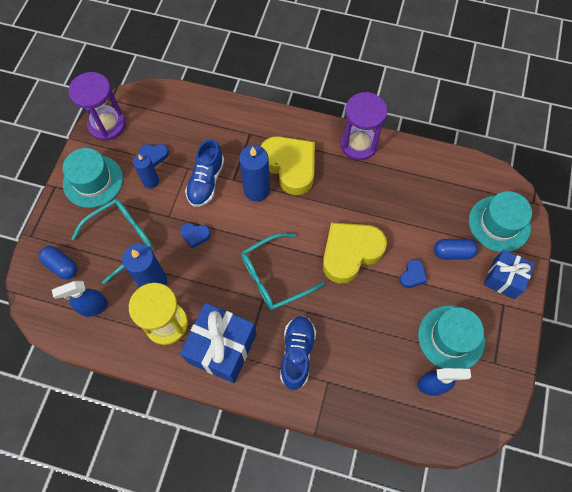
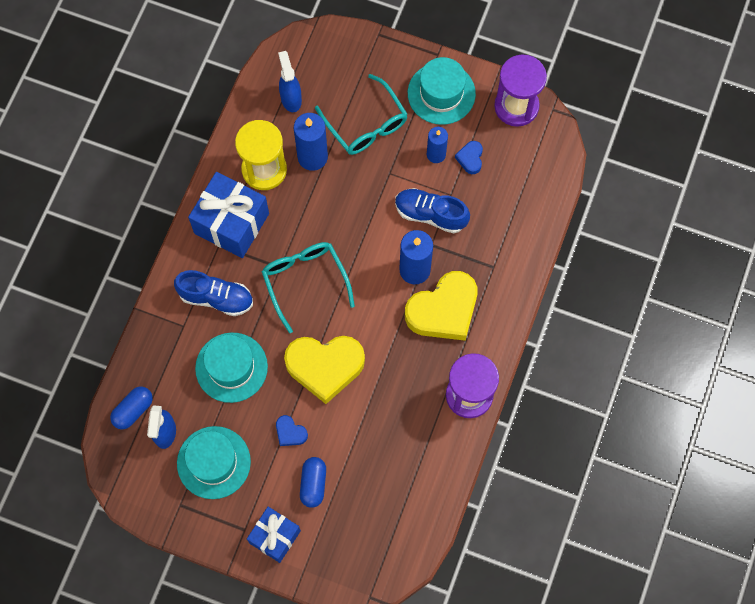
camera: 95 degrees right, 5 degrees up
blue capsule [39,246,77,279] -> blue capsule moved to [110,387,153,429]
blue heart [180,223,211,248] -> none
yellow heart [323,223,387,283] -> yellow heart turned 120 degrees clockwise [284,336,365,404]
turquoise hat [469,191,532,252] -> turquoise hat moved to [195,332,268,403]

